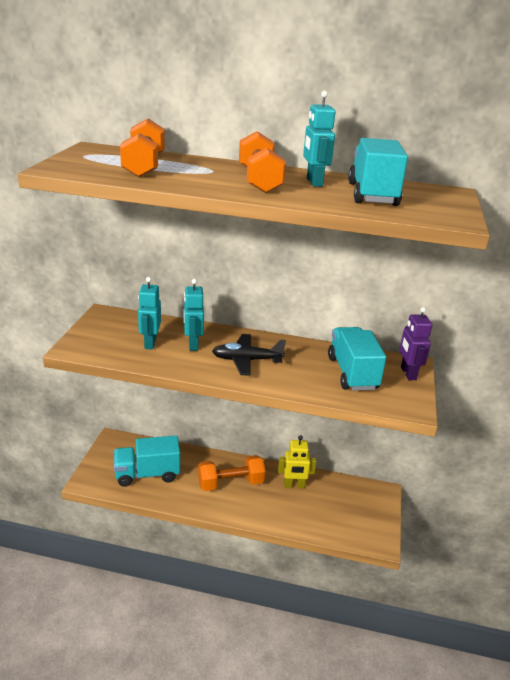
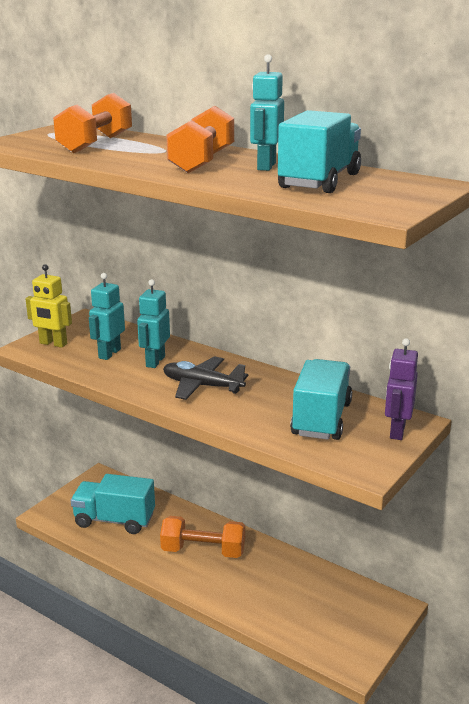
camera: 25 degrees right, 5 degrees down
yellow robot [278,435,317,488] -> yellow robot moved to [26,264,72,348]

